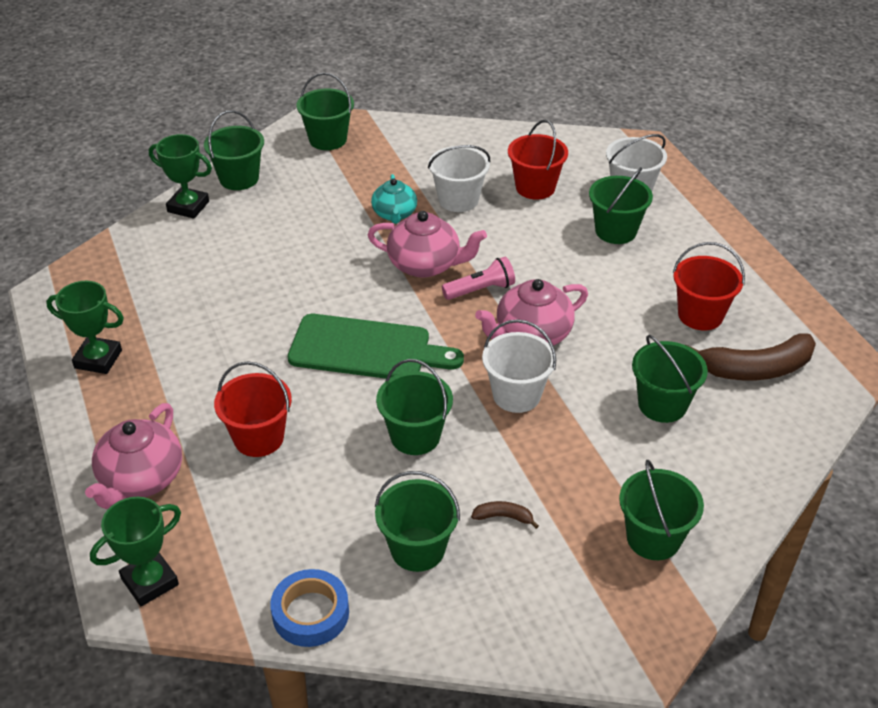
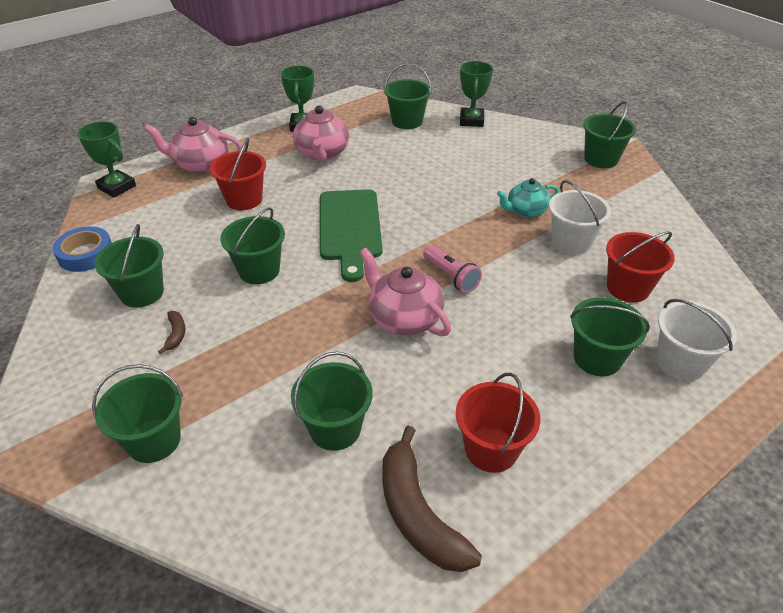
camera: 75 degrees right, 0 degrees up
green bucket [204,110,264,190] -> green bucket moved to [384,63,431,129]
pink teapot [368,211,487,278] -> pink teapot moved to [293,105,349,161]
white bucket [482,319,556,413] -> none

